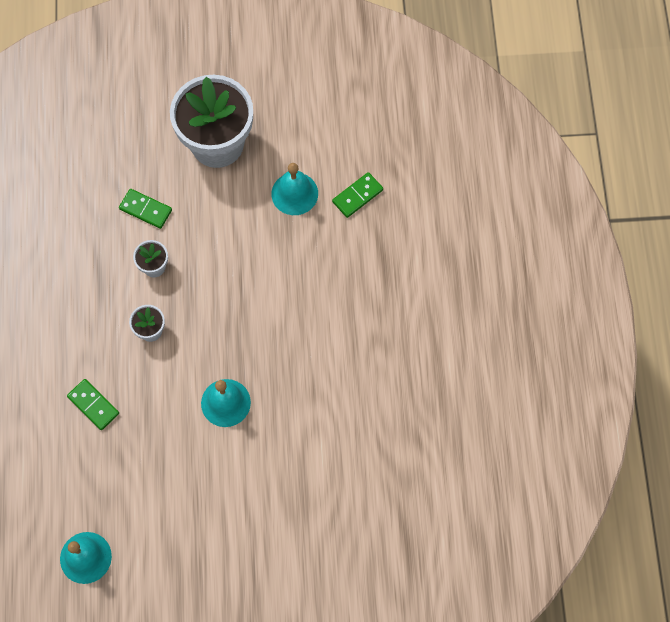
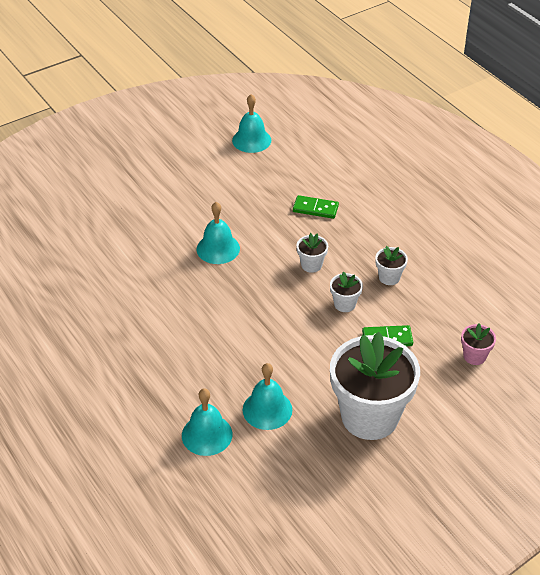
camera: 150 degrees right, 25 degrees down
green domino [332,172,383,218] -> turquoise bell [182,388,232,456]
none -> white flower pot [375,246,408,285]
none -> pink flower pot [461,323,496,365]

